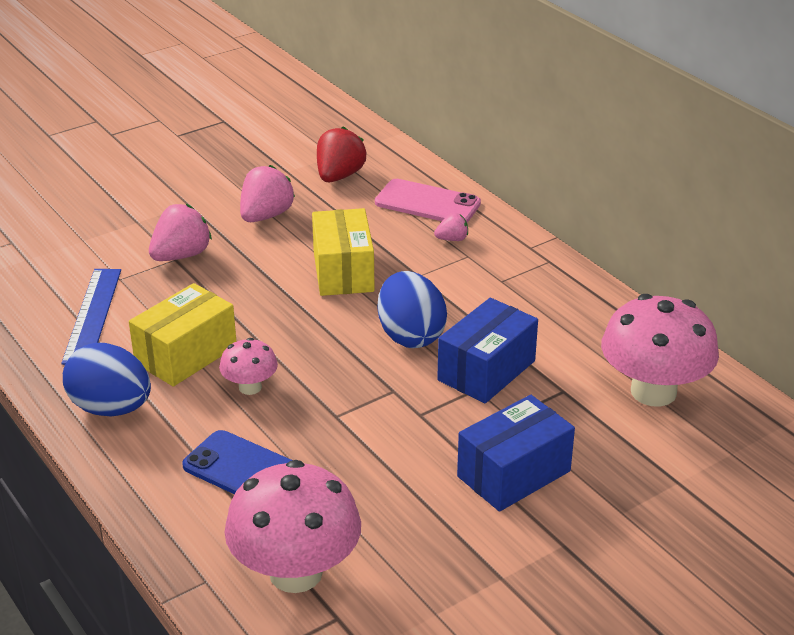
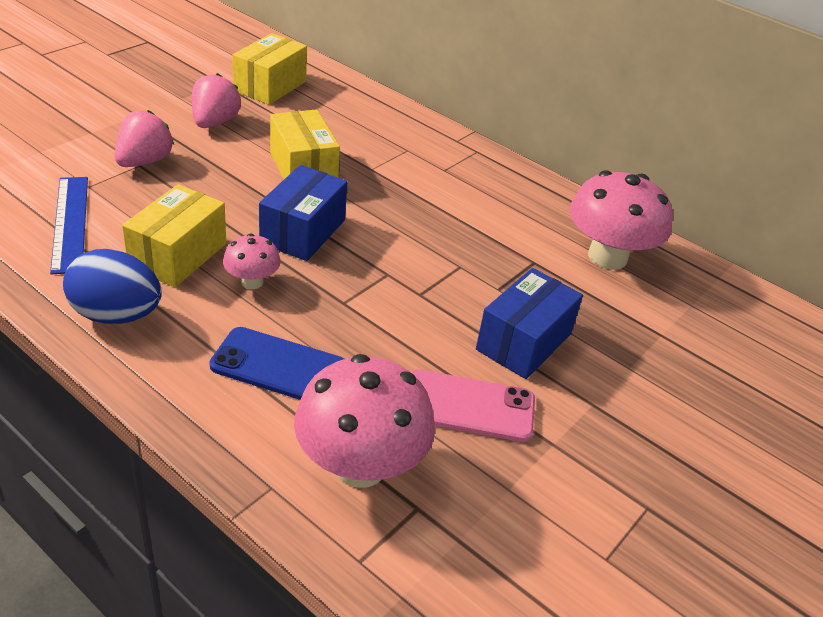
camera: 20 degrees left, 5 degrees up
red strawberry [317,127,366,182] -> yellow box [233,33,307,105]
pink phone [375,179,481,223] -> pink phone moved to [411,369,535,442]
blue egg [378,271,447,348] -> none
pink strawberry [434,212,468,241] -> none
blue box [437,298,538,403] -> blue box moved to [259,165,347,261]

